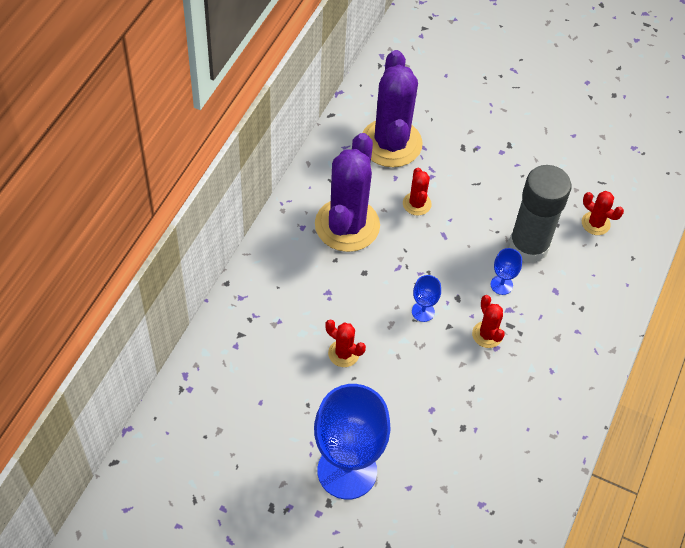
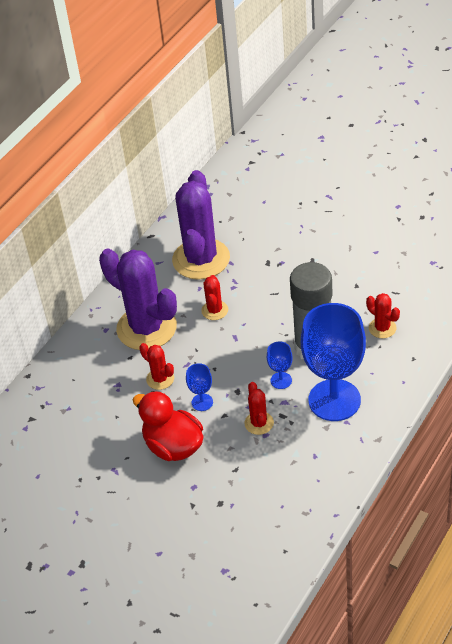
camera: 15 degrees right, 10 degrees down
blue goblet [314,384,391,500] -> blue goblet moved to [301,303,366,421]
purple cactus [315,133,380,252] -> purple cactus turned 75 degrees counterclockwise [99,248,177,350]
red cactus [325,320,366,367] -> red cactus moved to [139,343,174,390]
none -> red duck [133,391,204,461]

